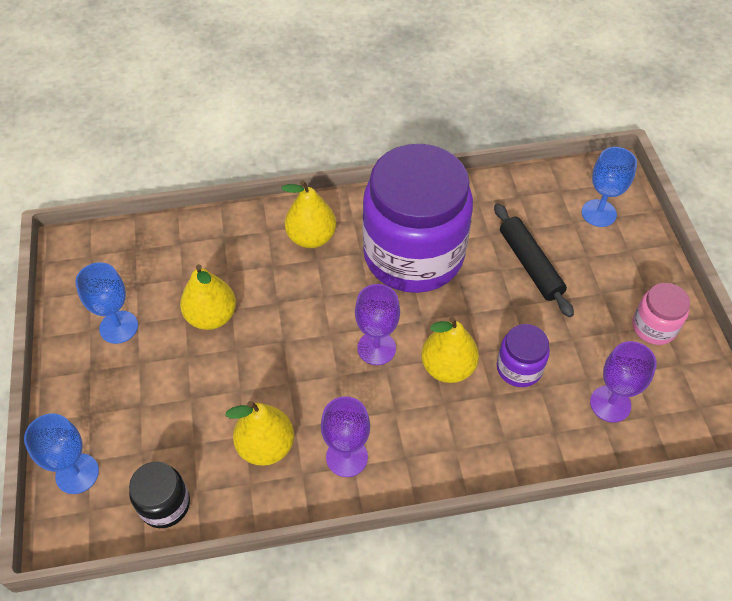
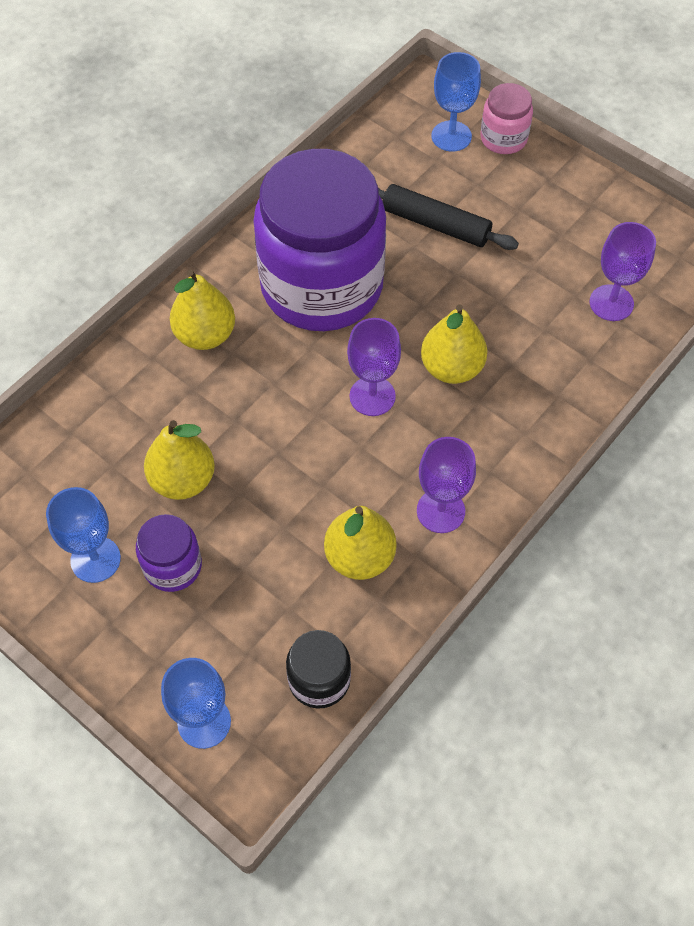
camera: 40 degrees left, 5 degrees up
purple jar [497,324,550,387] -> purple jar moved to [136,514,202,592]
pink jar [632,283,690,345] -> pink jar moved to [480,83,533,154]

